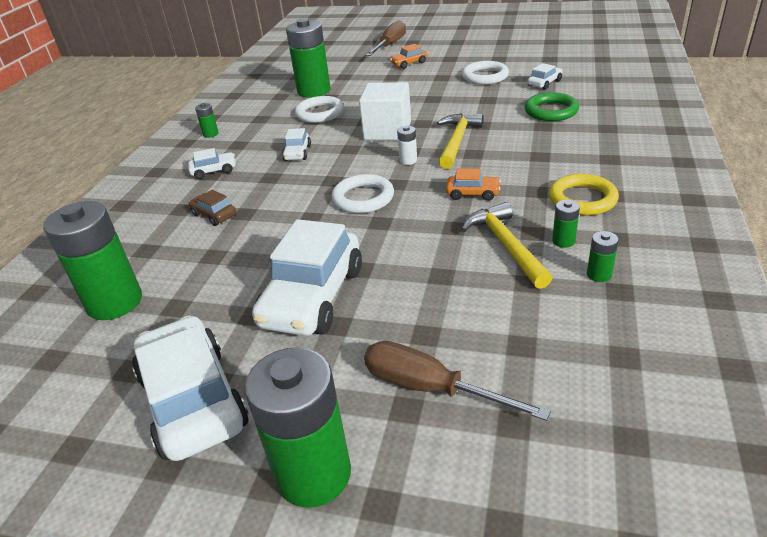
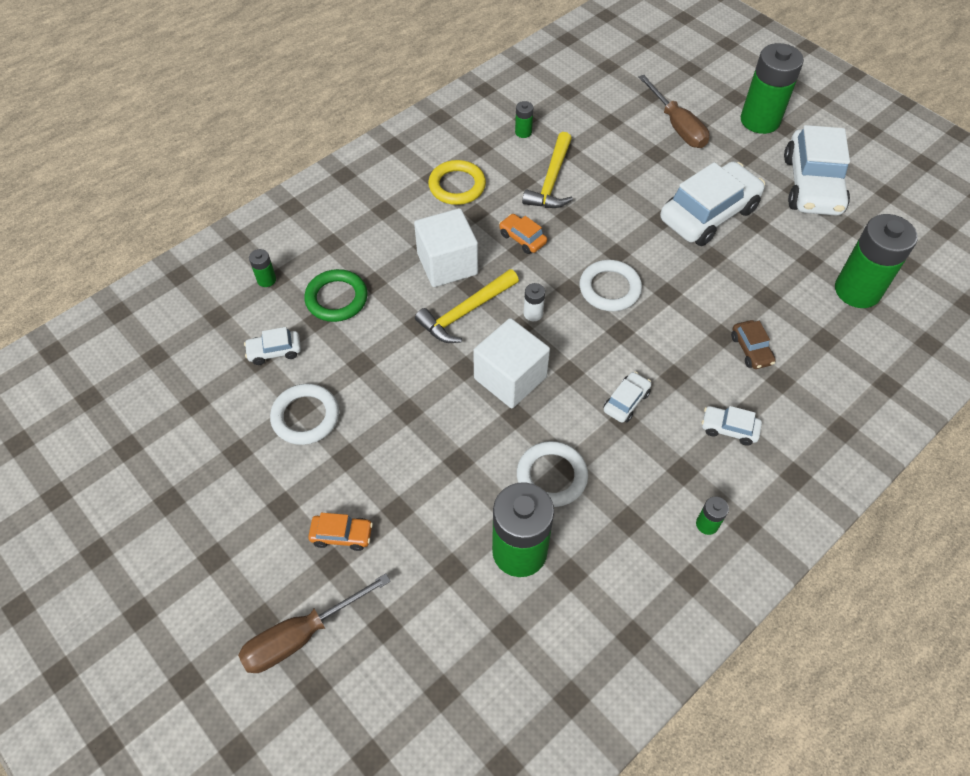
camera: 150 degrees left, 20 degrees up
green battery [552,200,580,248] -> green battery moved to [249,249,276,287]
none -> white cube [414,208,478,287]

